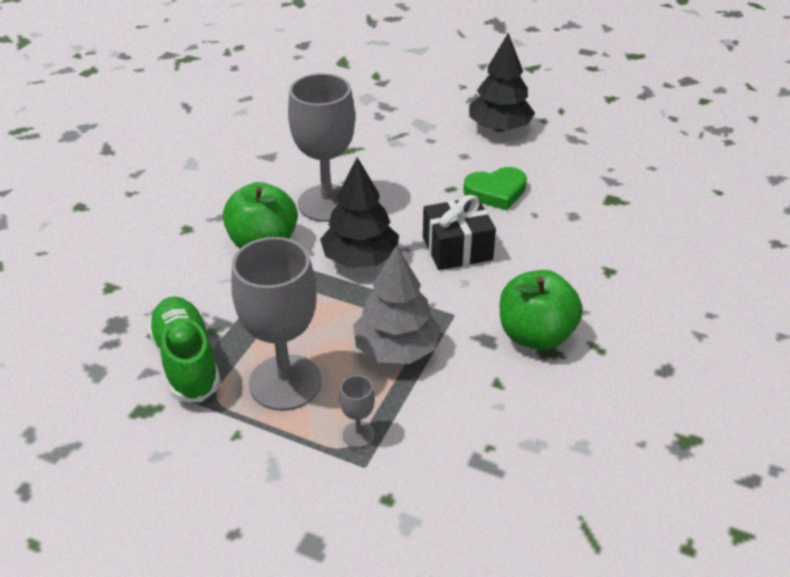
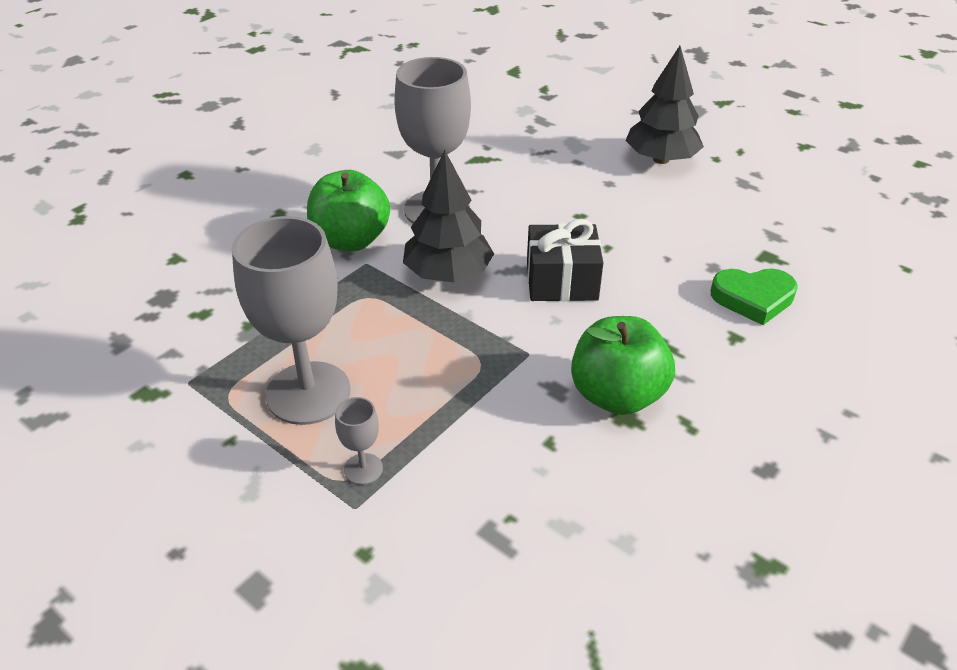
camera: 15 degrees right, 0 degrees up
green shoe [147,296,221,402] -> none
grey tree [353,245,441,364] -> none
green heart [463,167,527,210] -> green heart moved to [711,268,798,325]

